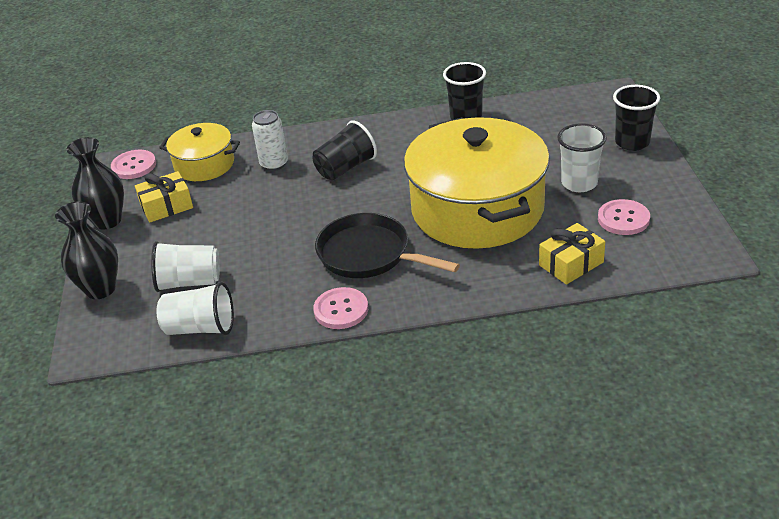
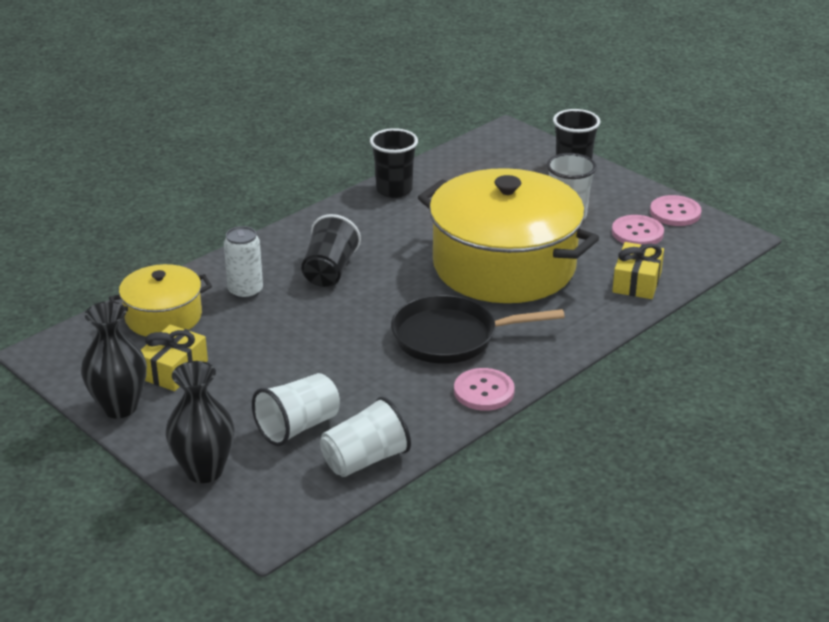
camera: 40 degrees left, 5 degrees down
pink button [111,150,156,179] -> pink button moved to [650,195,702,226]

